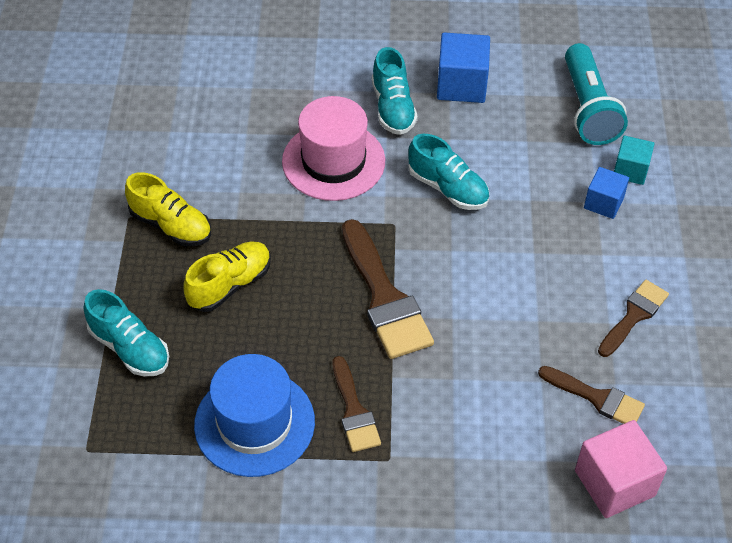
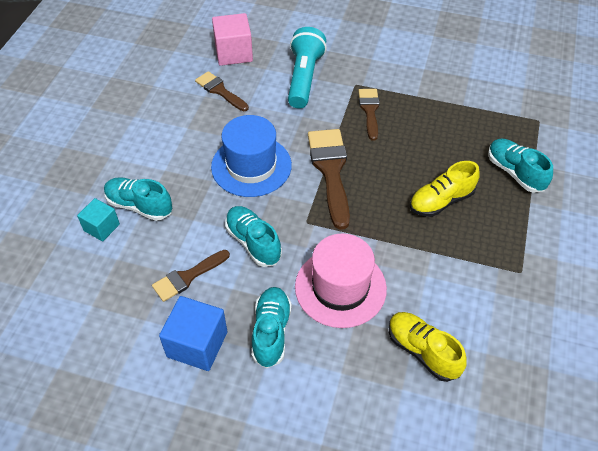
camera: 165 degrees left, 0 degrees up
yellow shoe [125,172,211,246] -> yellow shoe moved to [389,312,467,382]
blue hat [194,354,315,477] -> blue hat moved to [211,115,292,197]
turquoise flashlight [565,43,628,145] -> turquoise flashlight moved to [288,27,327,109]
blue cube [584,167,629,219] -> turquoise shoe [104,177,172,221]
brown brush [598,280,669,357] -> brown brush moved to [152,250,230,302]

